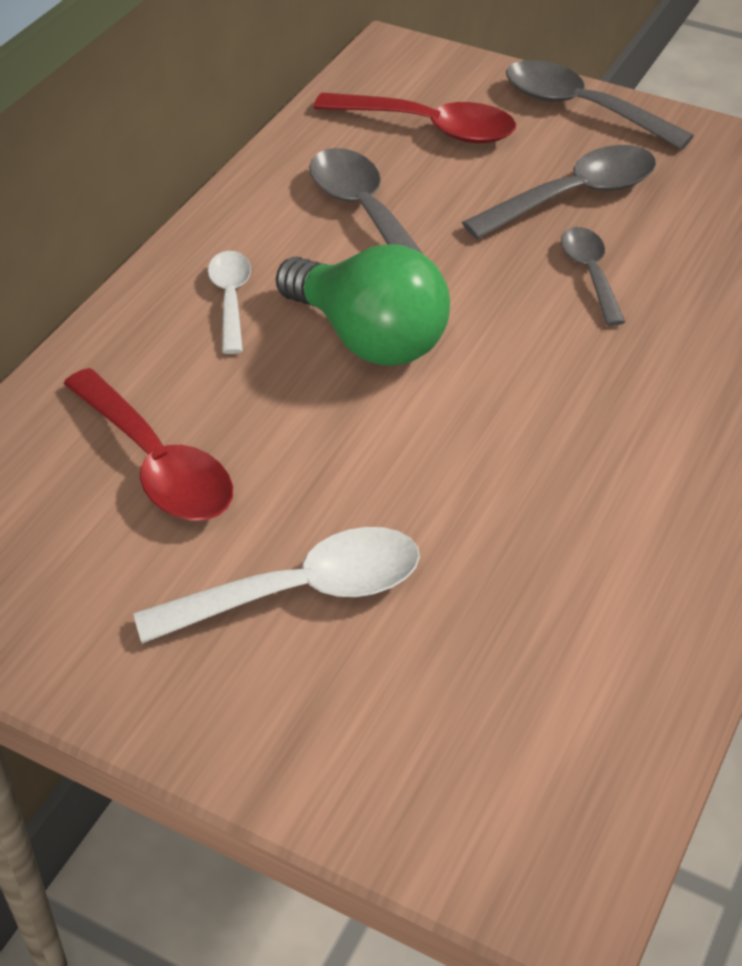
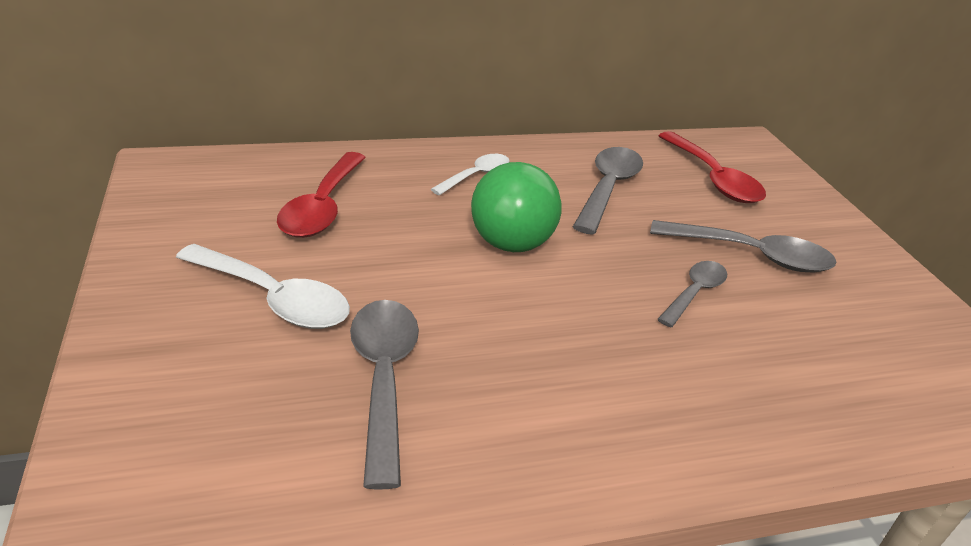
camera: 45 degrees right, 10 degrees down
grey spoon [506,60,694,150] -> grey spoon moved to [350,300,419,490]

